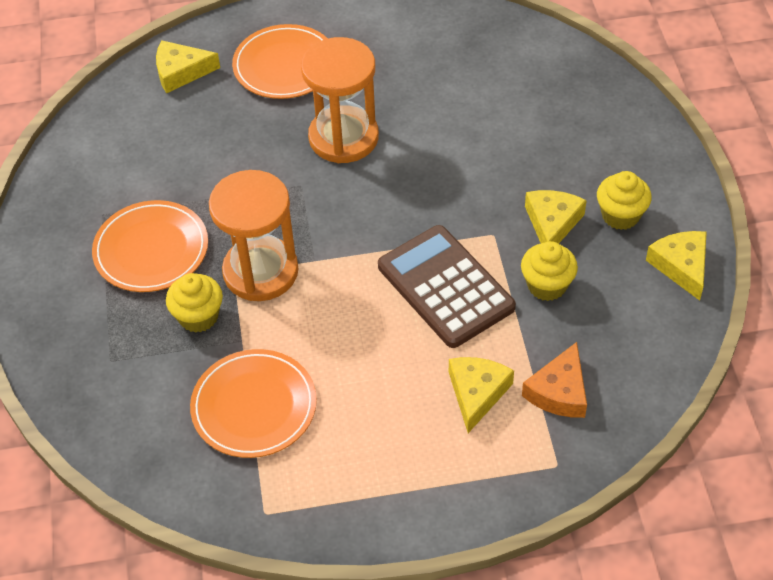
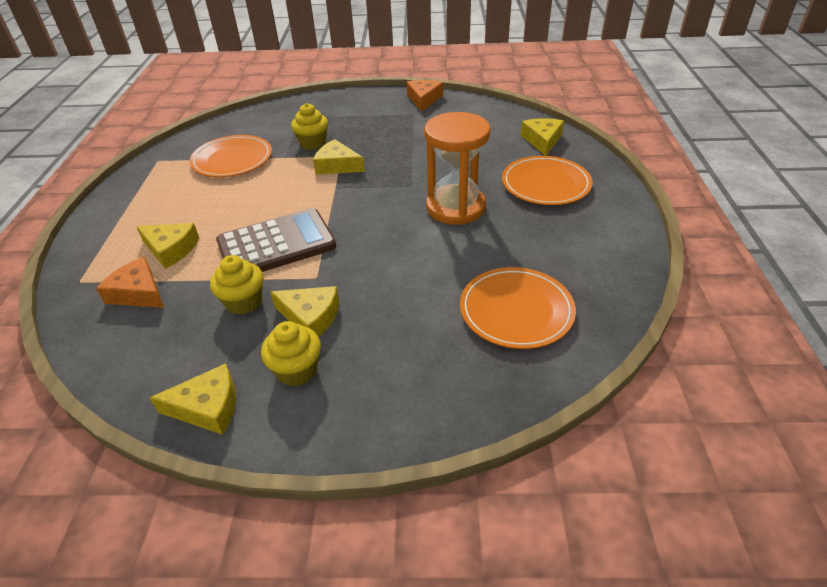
camera: 100 degrees right, 10 degrees down
orange plate [92,200,208,292] -> orange plate moved to [460,267,576,349]
orange hourglass [209,170,298,301] -> yellow cheese [313,139,365,175]
none -> orange cheese [407,80,443,112]

